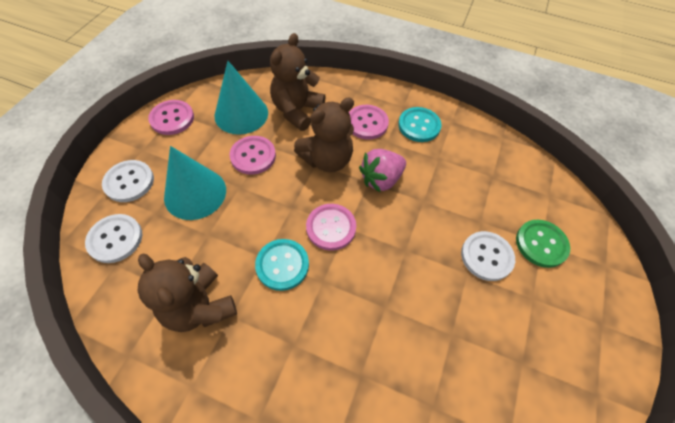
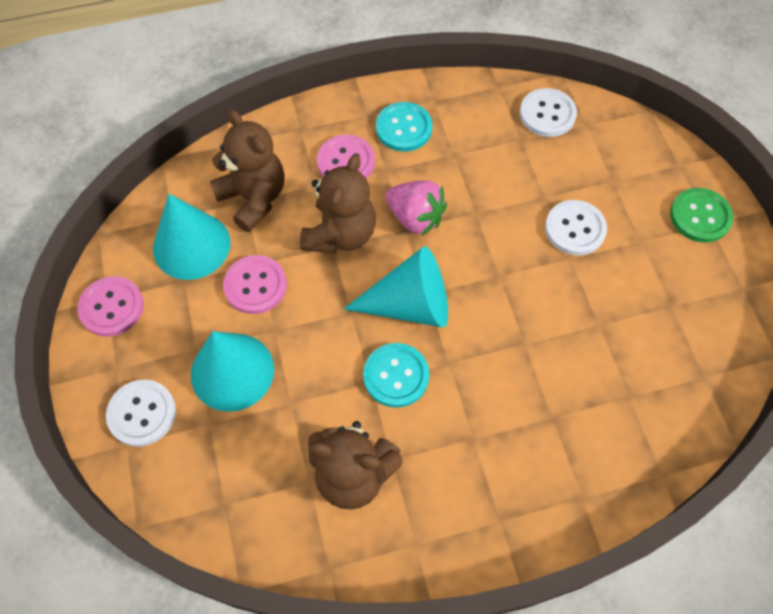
camera: 35 degrees left, 5 degrees up
white button [85,214,142,263] -> white button moved to [520,88,577,137]
brown teddy bear [270,33,326,131] -> brown teddy bear turned 150 degrees clockwise [210,110,285,232]
pink button [306,204,356,251] -> turquoise cone [344,246,448,327]
pink strawberry [359,149,406,192] -> pink strawberry turned 75 degrees counterclockwise [385,180,447,236]
green button [516,220,570,268] -> green button moved to [670,188,733,243]

